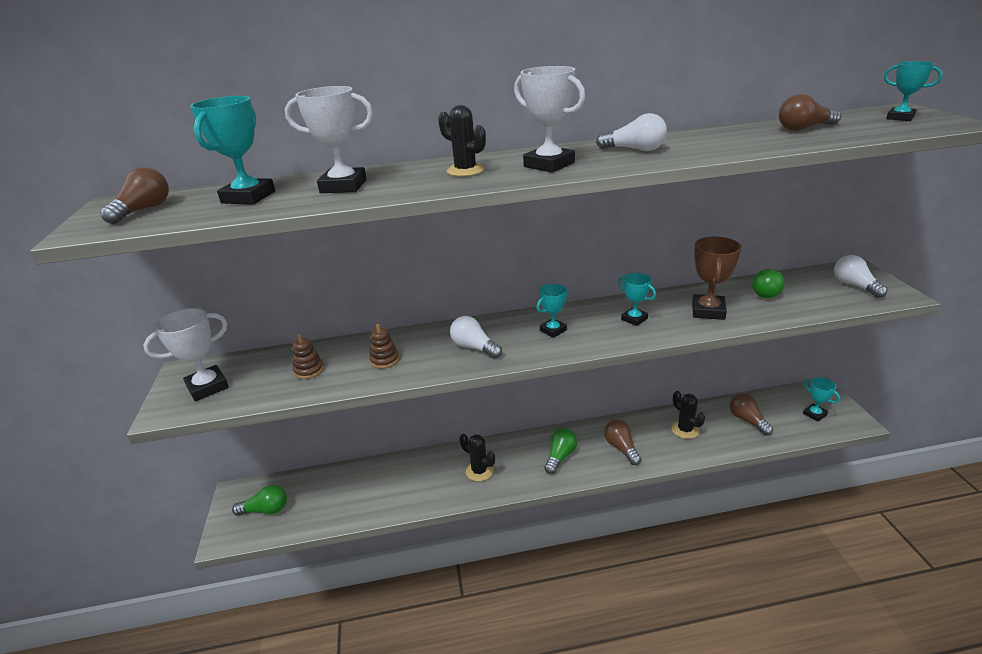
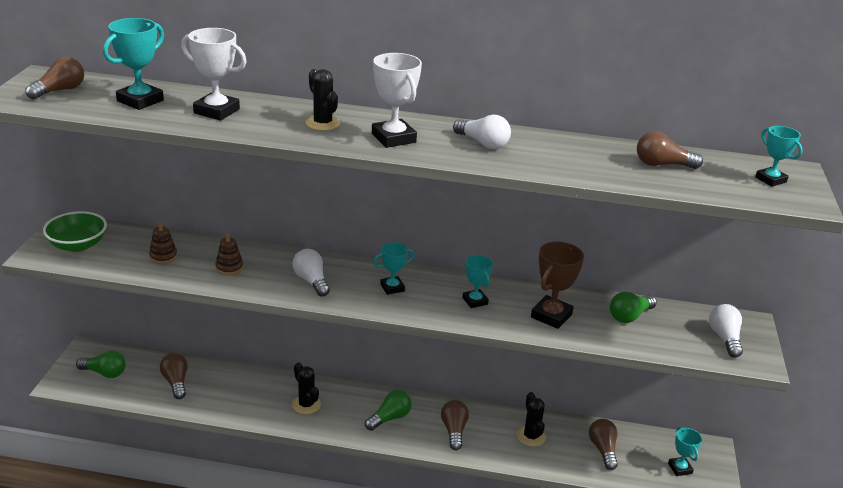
camera: 15 degrees right, 0 degrees up
white trophy [143,308,229,401] -> green bowl [43,211,107,252]
none -> brown light bulb [160,353,188,399]

